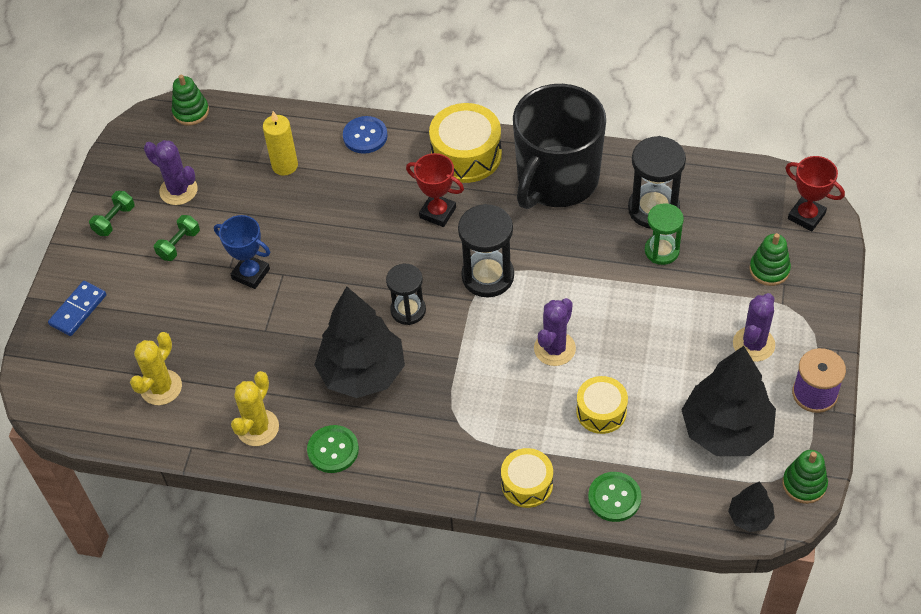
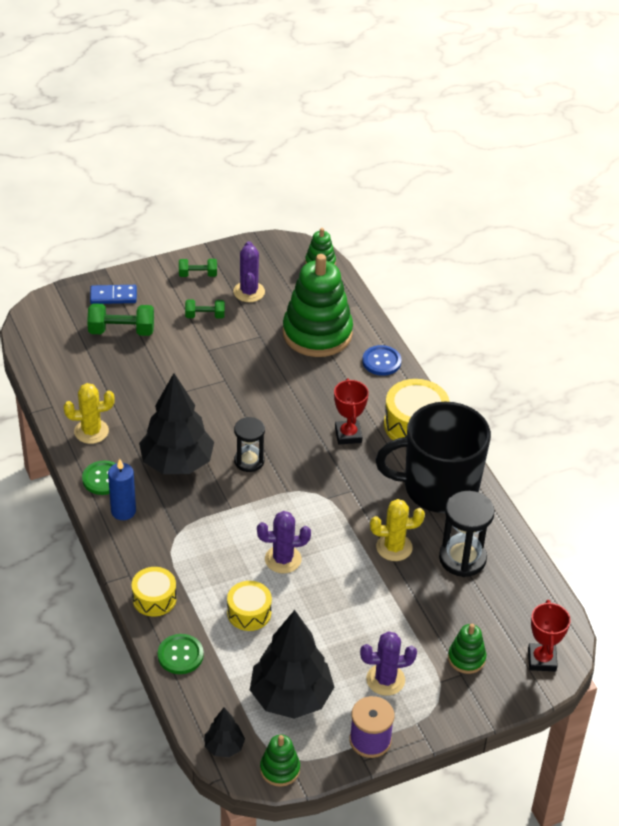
camera: 50 degrees right, 10 degrees down
yellow cactus [130,332,182,405] -> yellow cactus moved to [370,499,425,561]
blue trophy [214,215,270,289] -> none
yellow candle [263,111,298,176] -> green stacking toy [283,254,353,357]
black hourglass [458,204,514,297] -> none
green hourglass [645,203,684,265] -> none
none -> green dumbbell [87,303,154,336]
none -> blue candle [108,459,136,520]

